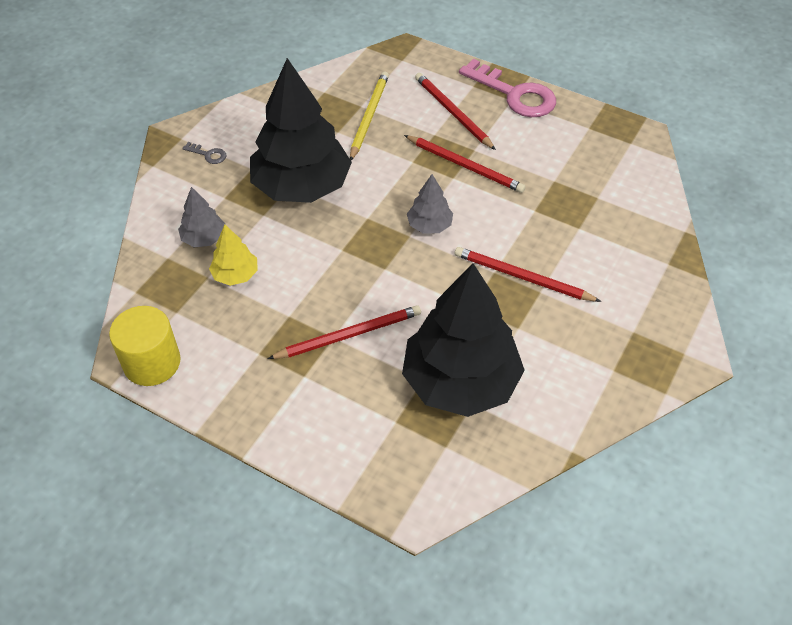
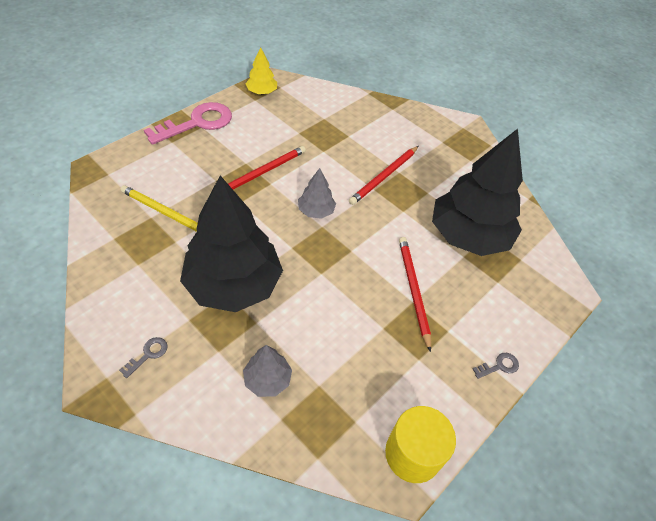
camera: 80 degrees left, 0 degrees up
yellow tree [209,224,258,286] -> yellow tree moved to [246,47,277,94]
red pencil [415,73,496,150] -> none
none -> grey key [473,353,519,379]

